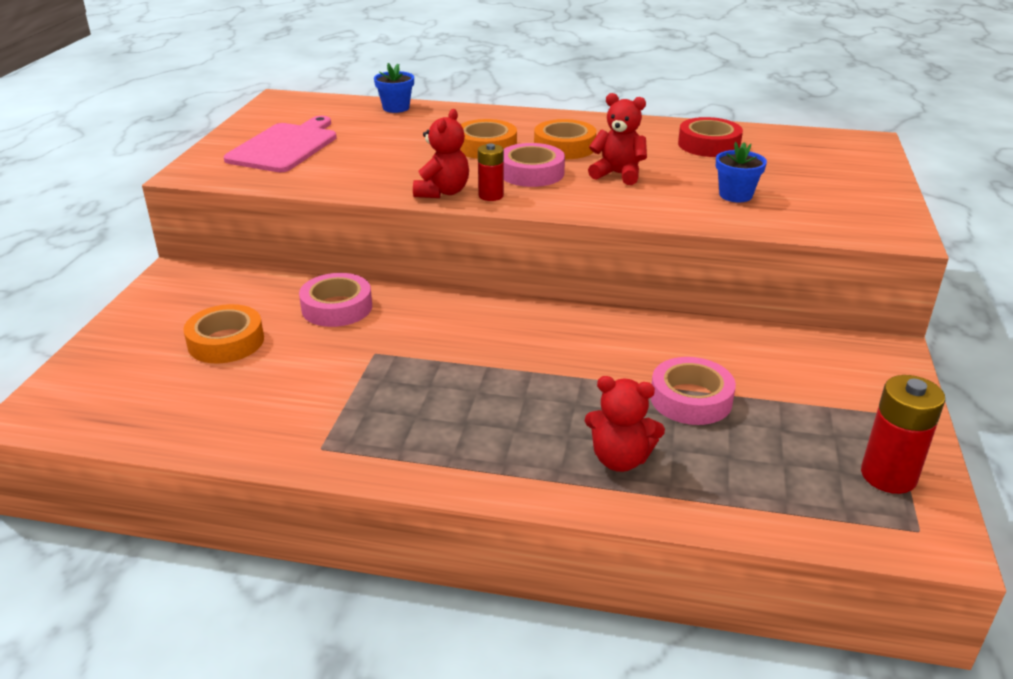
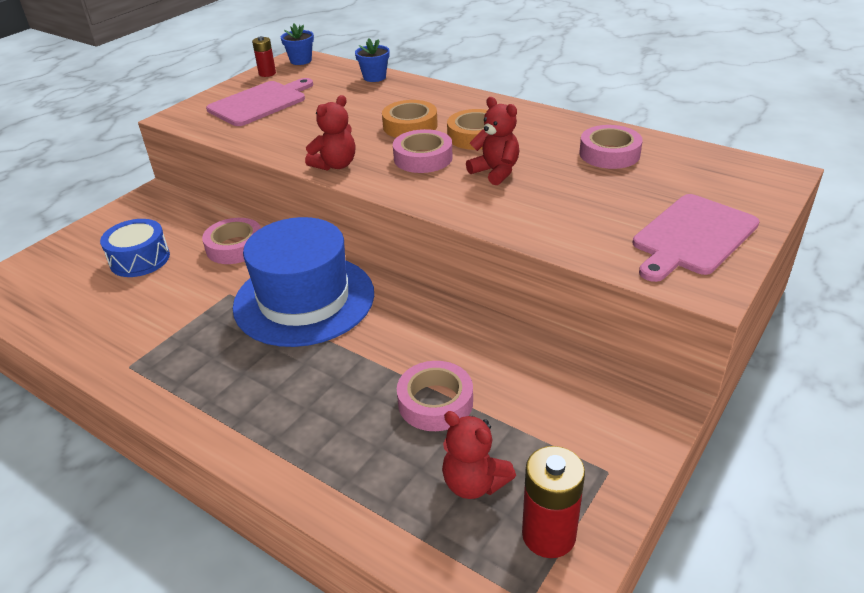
camera: 25 degrees right, 5 degrees up
orange tape [183,304,264,363] -> blue drum [100,219,170,277]
red battery [478,143,504,201] -> red battery moved to [252,36,276,77]
red teddy bear [585,376,665,472] -> red teddy bear moved to [442,411,516,499]
red tape [678,117,743,157] -> pink tape [580,125,643,169]
blue flower pot [716,142,767,202] -> blue flower pot moved to [281,24,314,65]
none -> blue hat [233,217,374,347]
none -> pink cutting board [633,194,760,282]

